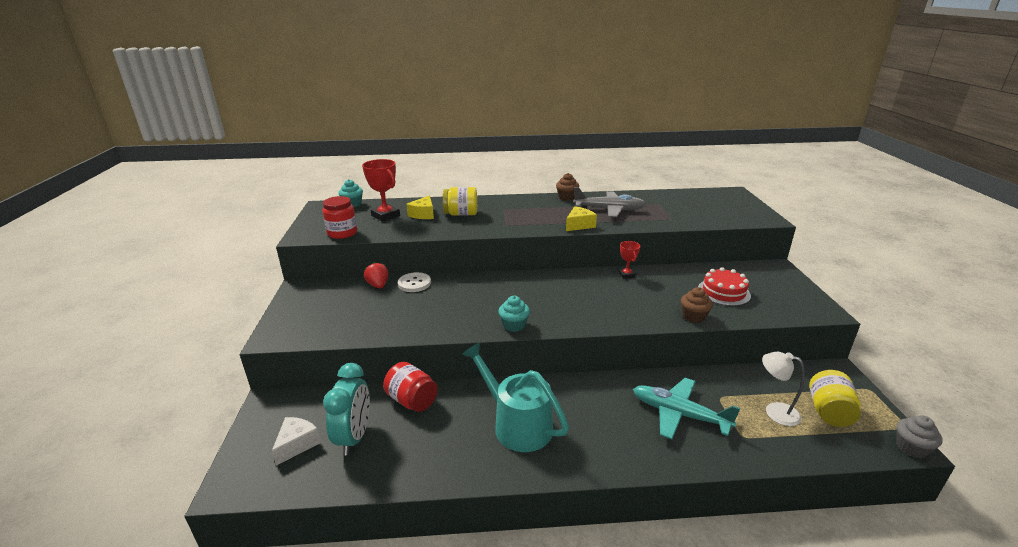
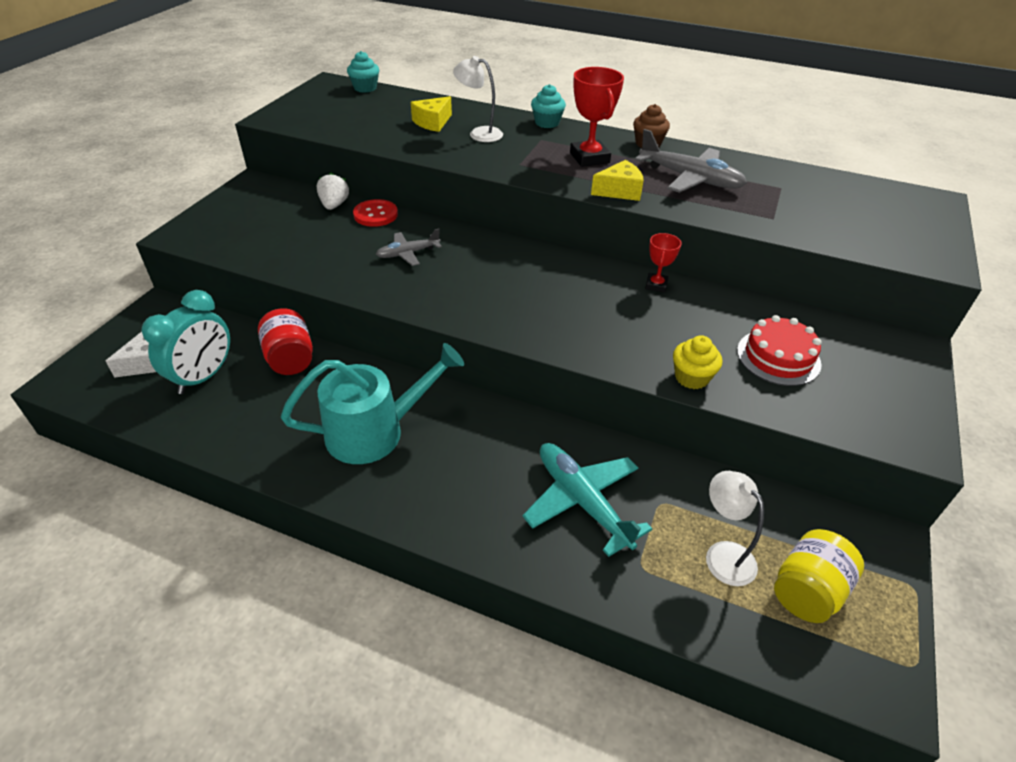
camera: 25 degrees right, 15 degrees up
red jar [322,196,357,239] -> none
red trophy [362,159,400,222] -> red trophy moved to [570,67,624,167]
red strawberry [364,262,388,289] -> white strawberry [317,172,349,210]
white button [398,272,431,292] -> red button [353,199,398,227]
yellow jar [443,187,477,216] -> white lamp [453,56,503,142]
turquoise watering can [462,342,569,452] -> turquoise watering can turned 90 degrees clockwise [281,343,464,464]
turquoise cupcake [498,296,530,332] -> turquoise cupcake moved to [531,84,566,128]
brown cupcake [681,287,713,323] -> yellow cupcake [673,335,722,389]
grey cupcake [896,415,943,458] -> none
none -> grey plane [376,229,442,266]

